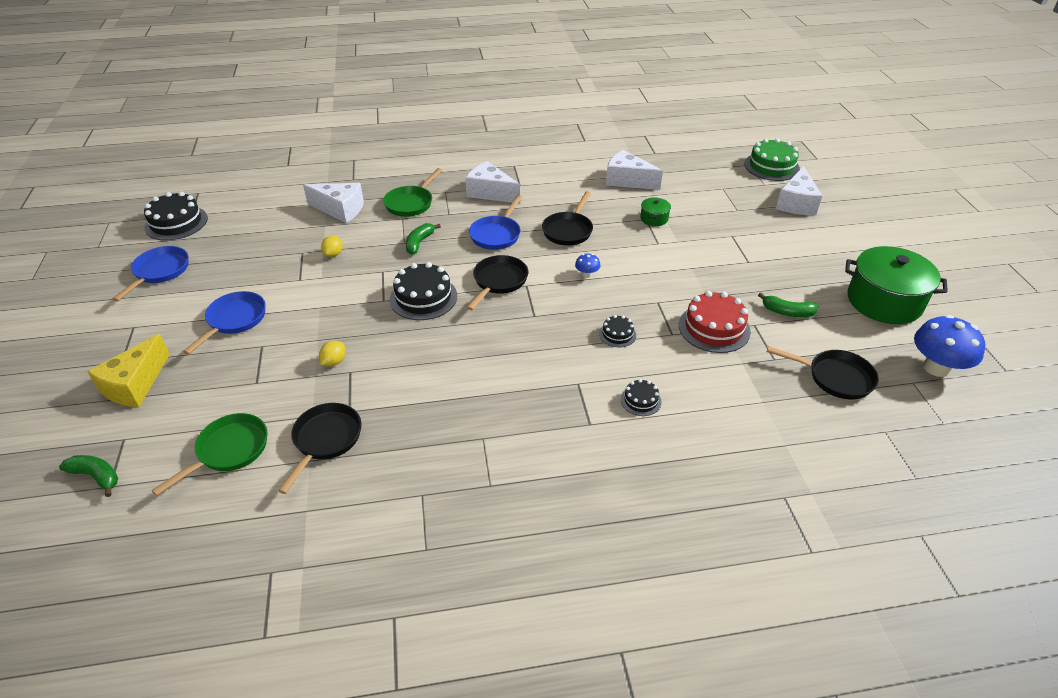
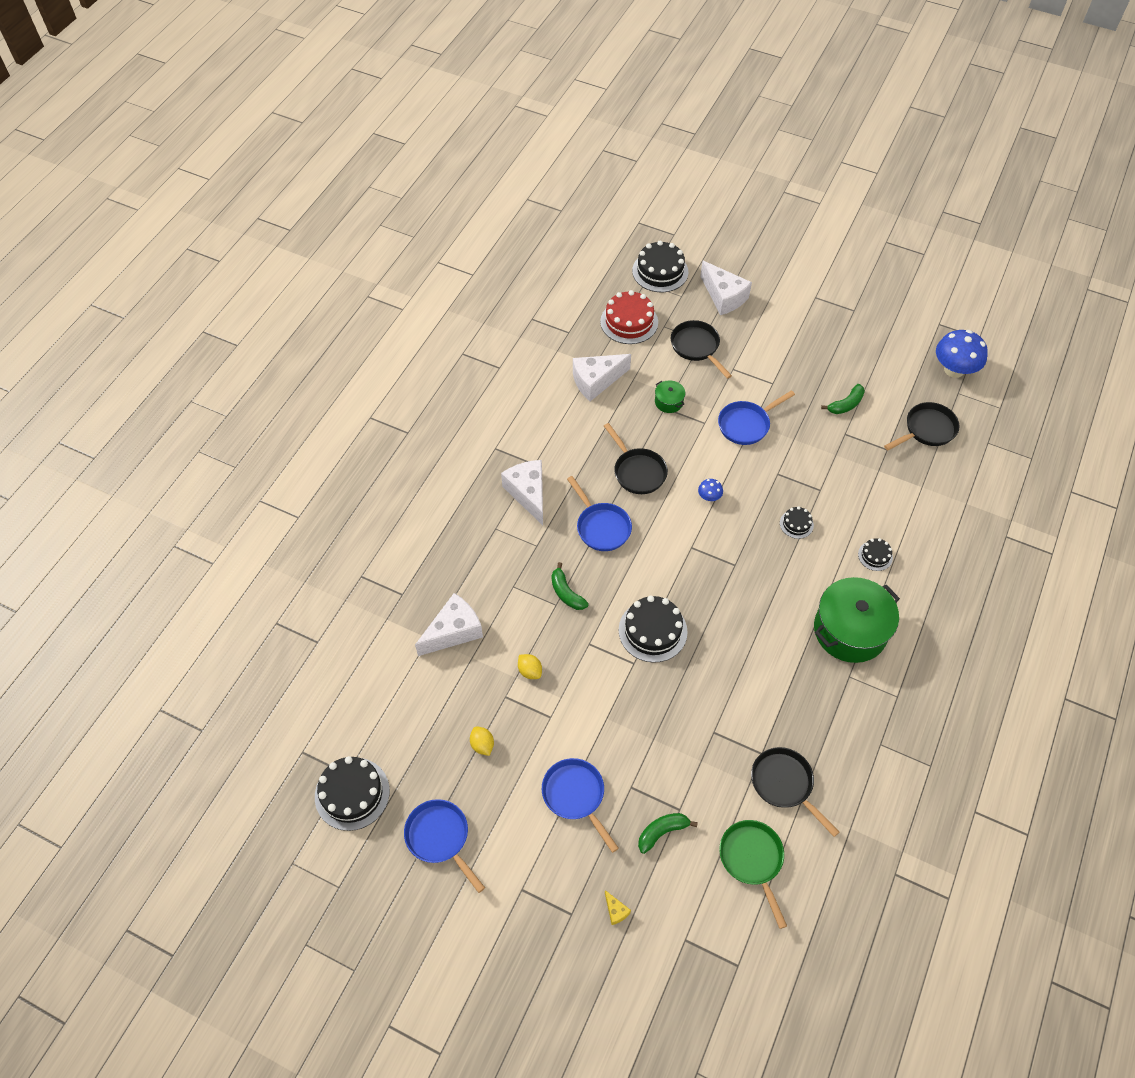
camera: 55 degrees left, 15 degrees up
green banana [59,455,118,497] -> green banana moved to [638,813,698,854]
yellow cheese [87,334,170,407] -> yellow cheese [605,890,631,925], size x0.42
yellow lemon [319,341,345,366] -> yellow lemon moved to [470,726,494,756]
green pan [383,168,443,217] -> none
white cheese [465,161,520,204] -> white cheese turned 90 degrees clockwise [501,460,543,525]
black pan [467,255,528,311] -> black pan moved to [671,320,732,379]
red cake [679,291,751,353] -> red cake moved to [600,290,658,344]
green cake [744,138,800,181] -> black cake [632,240,688,292]
green pot [845,246,948,324] -> green pot moved to [814,577,900,663]
none -> blue pan [718,390,795,445]

